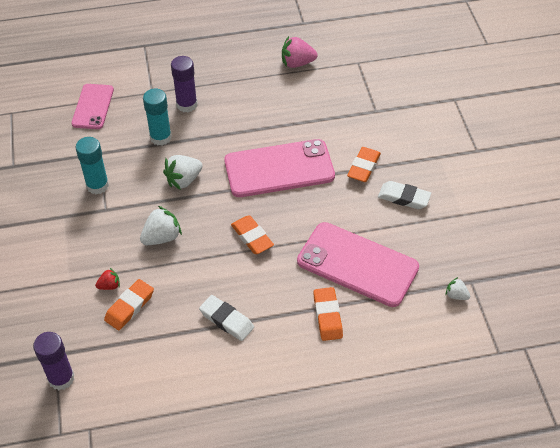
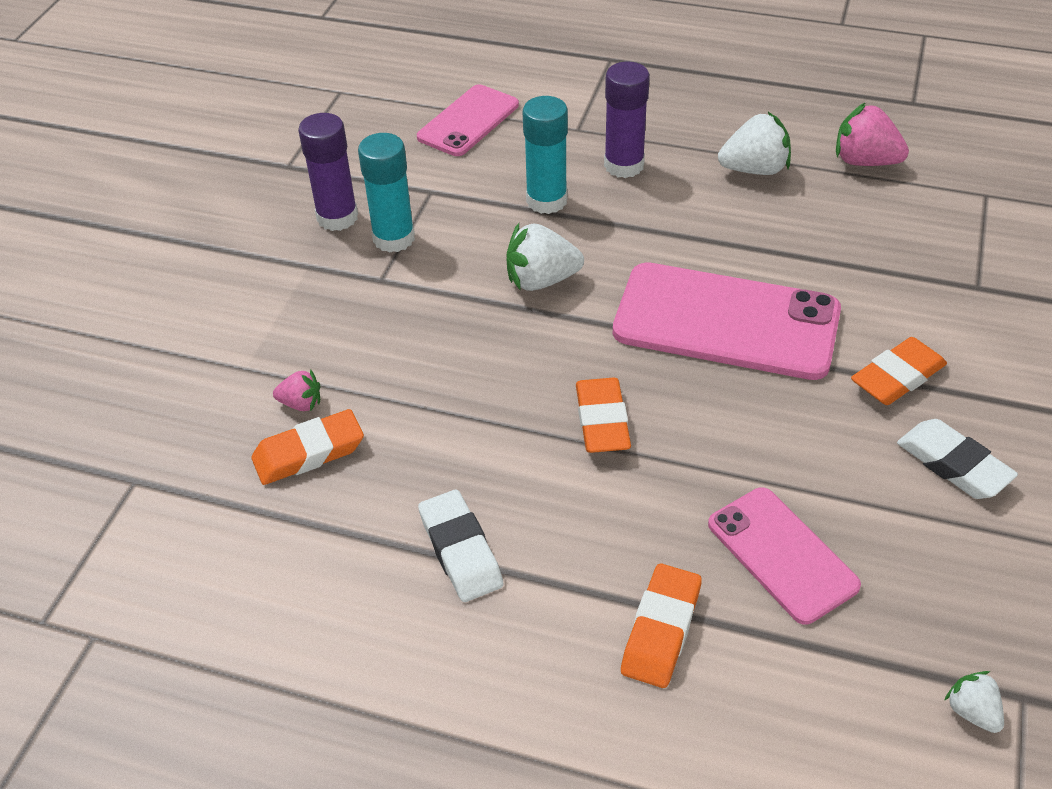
camera: 30 degrees right, 5 degrees down
purple glue stick [33,332,74,390] -> purple glue stick moved to [298,113,358,231]
red strawberry [95,268,120,290] -> pink strawberry [273,369,320,412]
white strawberry [140,206,182,245] -> white strawberry moved to [718,112,791,175]
pink phone [297,222,419,307] -> pink phone [708,487,861,625], size x0.60

